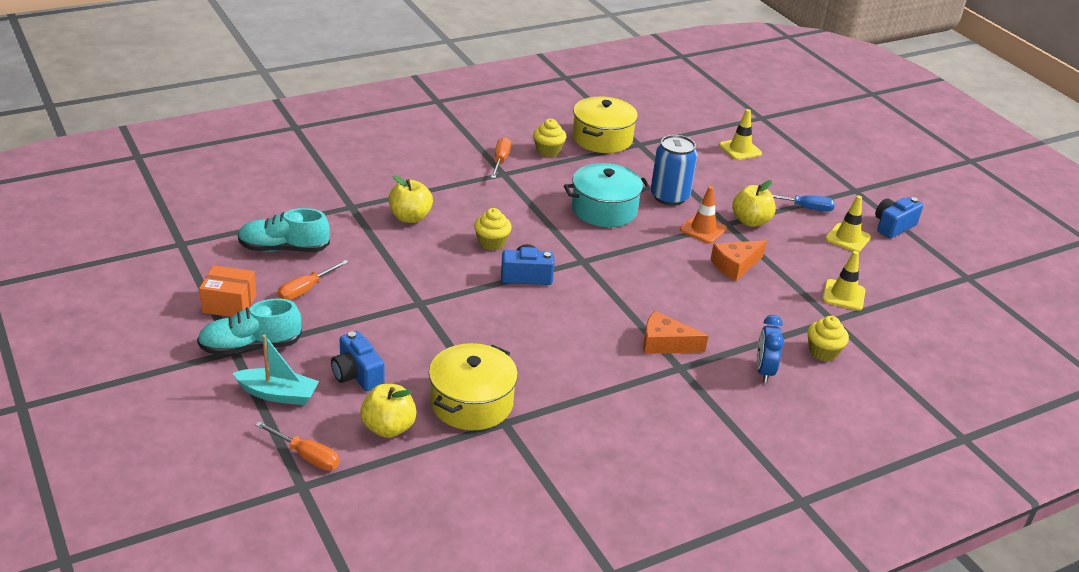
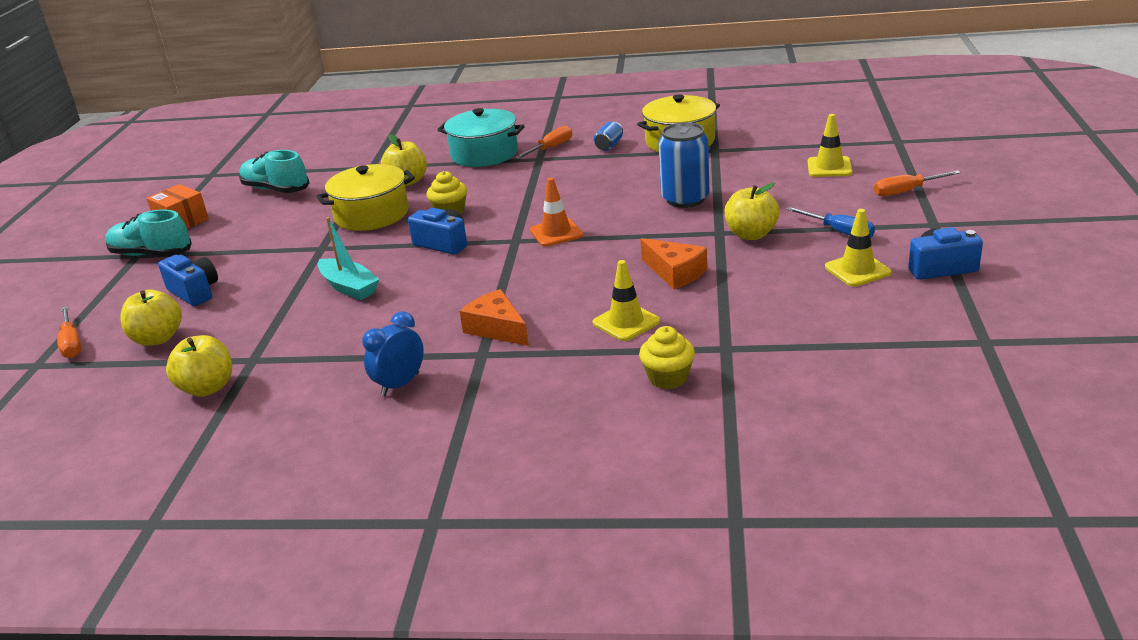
camera: 40 degrees right, 5 degrees down
turquoise boat [232,334,319,405] -> turquoise boat moved to [317,217,380,300]
orange screwdriver [277,260,349,300] -> orange screwdriver moved to [874,170,961,196]
blue camera [331,331,385,391] -> blue camera turned 135 degrees clockwise [158,255,218,306]
yellow pot [429,343,518,430] -> yellow pot moved to [317,164,415,231]
yellow cupcake [533,119,567,157] -> blue can [594,121,623,151]
turquoise pot [564,163,650,227] -> turquoise pot moved to [437,108,525,167]
orange traffic cone [680,186,727,243] -> orange traffic cone moved to [530,178,583,247]
orange cheese [710,240,767,281] -> orange cheese turned 135 degrees counterclockwise [640,238,707,289]
blue clock [756,315,784,383] -> blue clock moved to [362,311,424,396]
yellow traffic cone [823,251,865,310] -> yellow traffic cone moved to [593,260,660,341]
none -> yellow apple [166,335,232,397]

